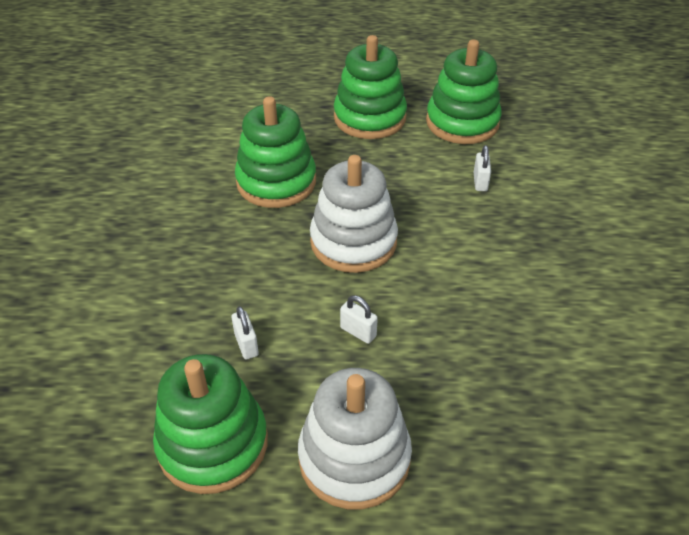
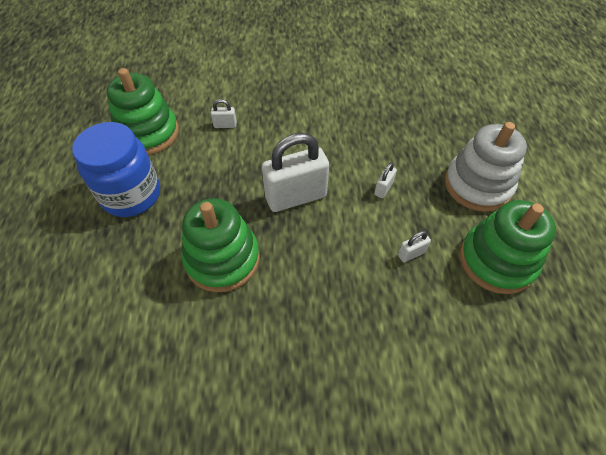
camera: 95 degrees left, 10 degrees up
white stacking toy [310,155,398,273] -> white padlock [262,133,329,212]
green stacking toy [334,35,407,139] -> blue jar [72,122,160,217]

